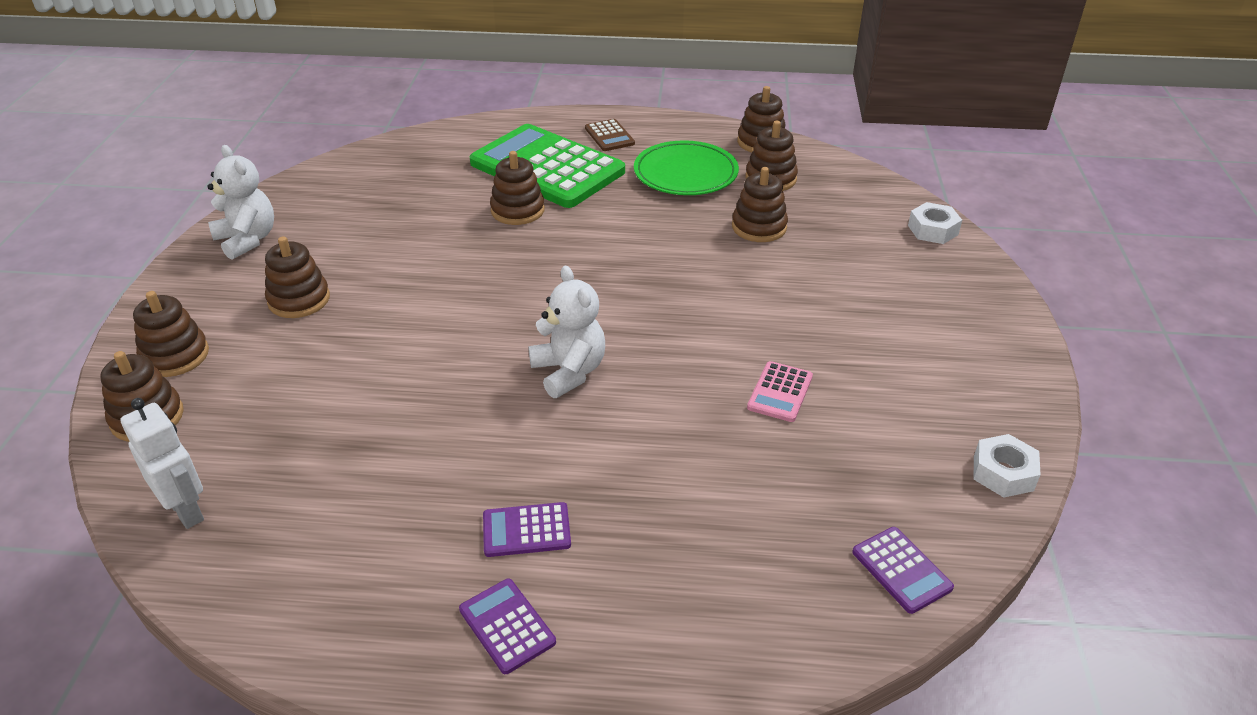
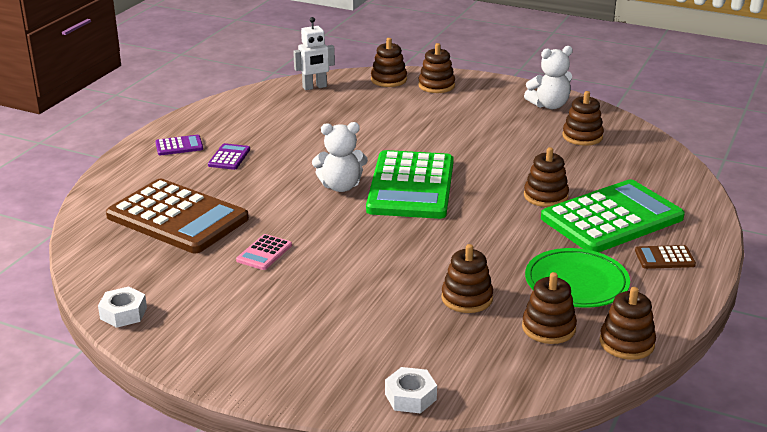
camera: 110 degrees right, 10 degrees down
brown stacking toy [265,236,330,318] -> brown stacking toy moved to [563,91,604,146]
pink calculator [747,361,813,422] -> pink calculator turned 105 degrees counterclockwise [236,234,292,270]
purple calculator [852,527,954,614] -> none
none -> brown calculator [106,179,249,253]
none -> green calculator [366,150,454,219]

